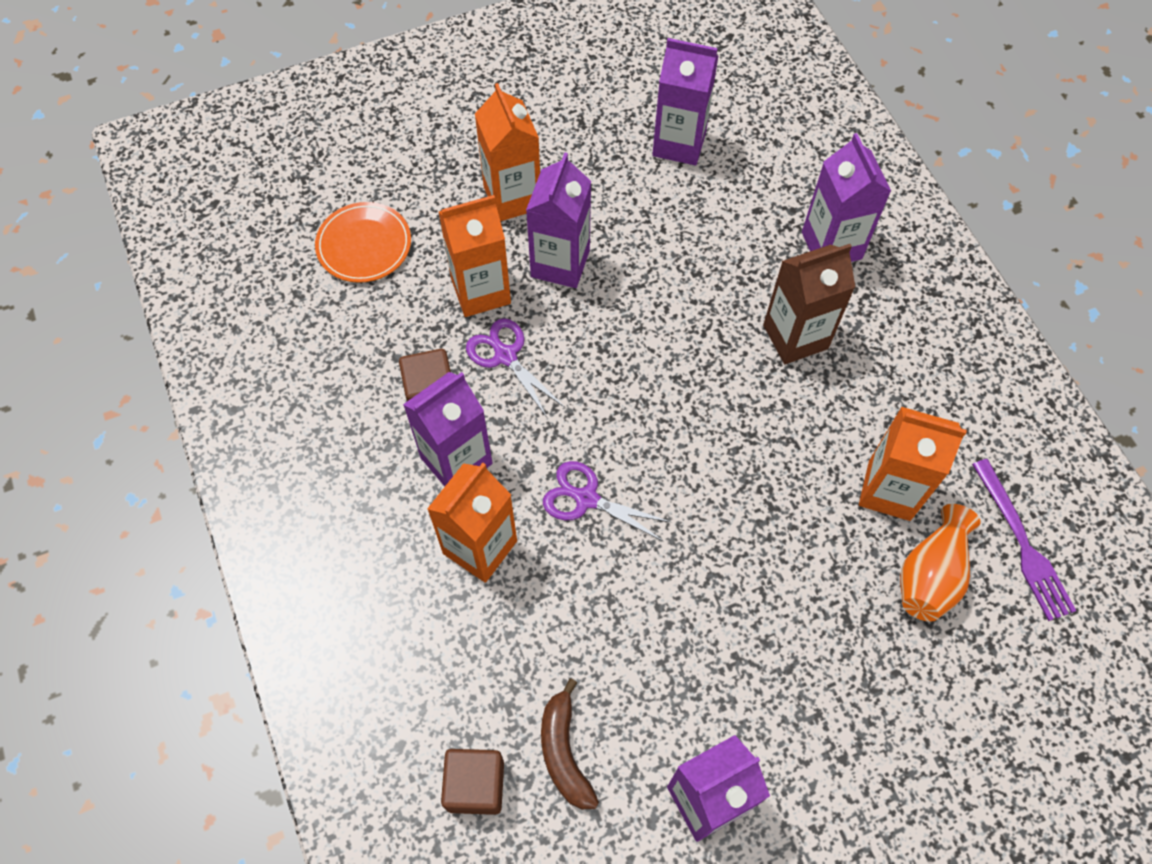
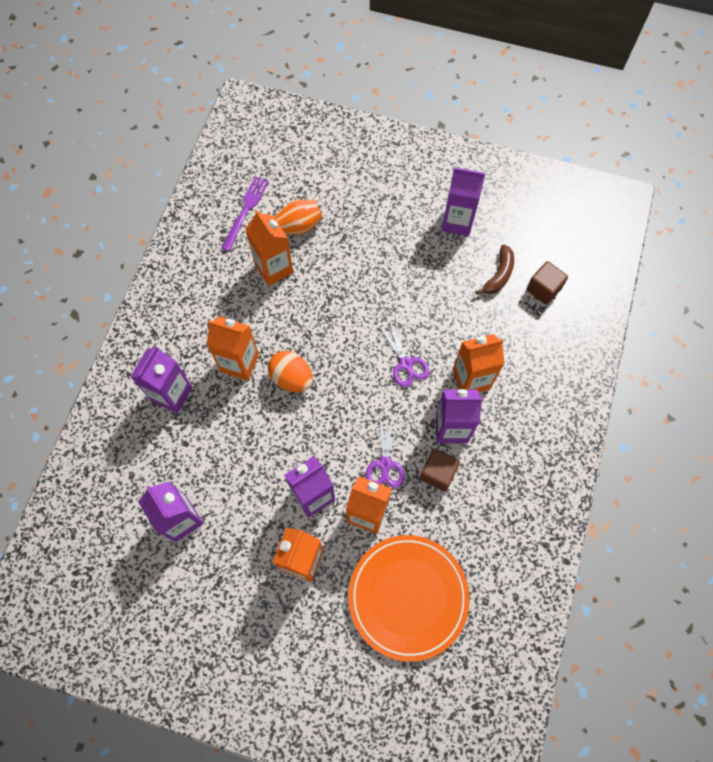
camera: 140 degrees left, 5 degrees up
orange plate [315,202,411,283] -> orange plate [348,535,470,662], size x1.77
brown carton [763,244,855,364] -> orange carton [206,316,259,381]
none -> orange egg [268,351,313,392]

